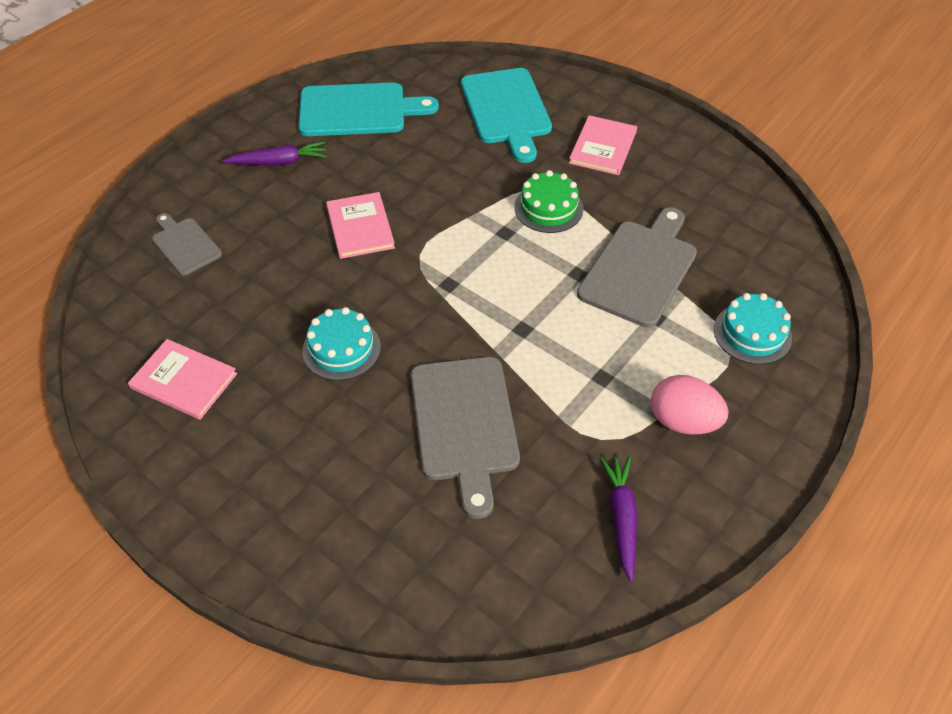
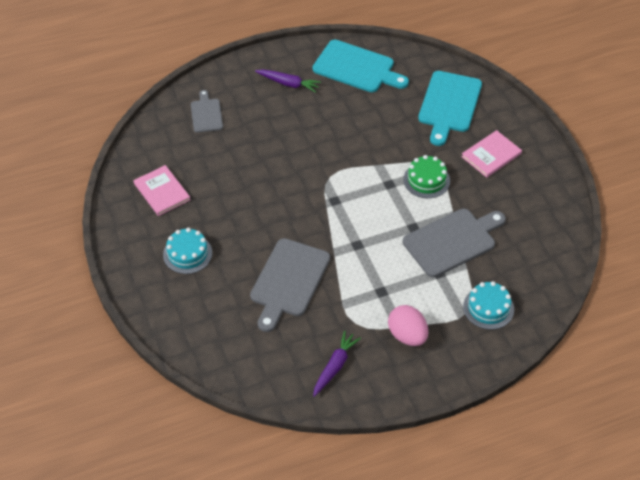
camera: 30 degrees right, 0 degrees up
turquoise cake [302,307,381,381] -> turquoise cake moved to [163,228,212,274]
pink book [326,192,395,259] -> none

